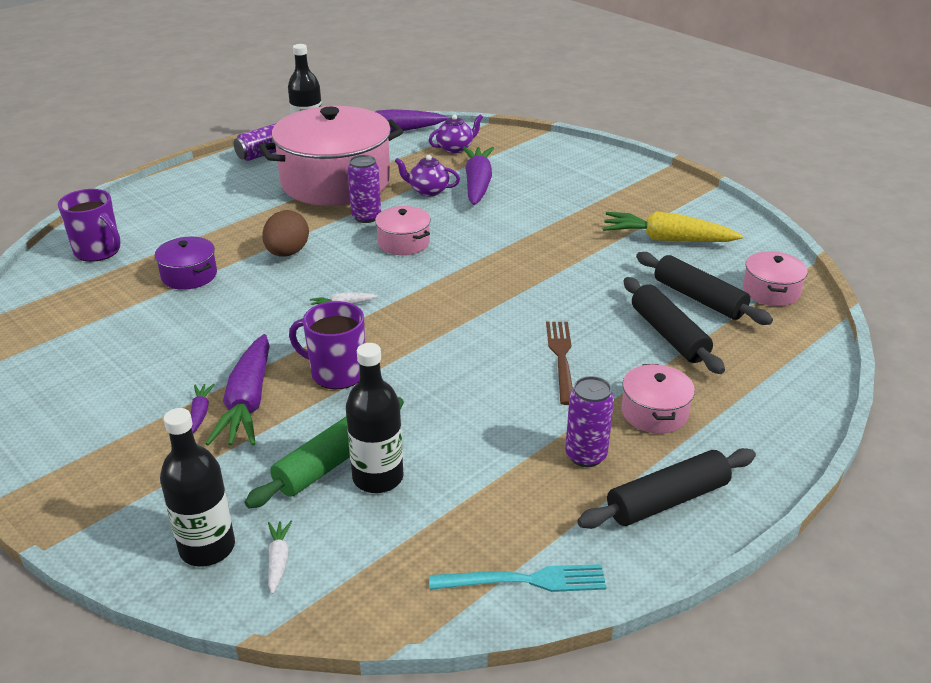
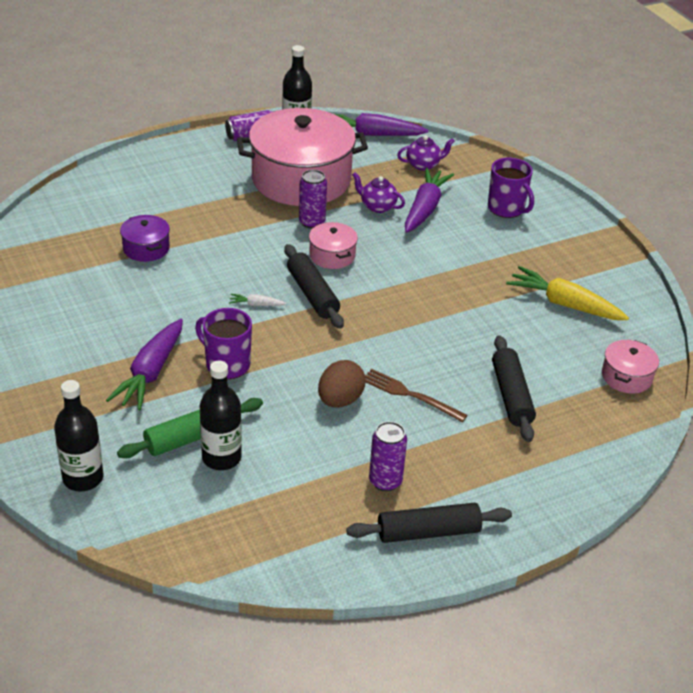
camera: 15 degrees right, 5 degrees up
purple mug [58,189,121,262] -> purple mug moved to [488,158,534,218]
purple carrot [191,384,215,433] -> none
brown egg [262,210,309,257] -> brown egg moved to [318,360,366,407]
white carrot [268,521,292,594] -> none
turquoise fork [429,564,607,592] -> none
brown fork [546,322,573,405] -> brown fork turned 75 degrees counterclockwise [365,369,468,422]
pink pot [621,364,695,434] -> none
black rolling pin [636,252,773,325] -> black rolling pin moved to [284,244,344,329]

